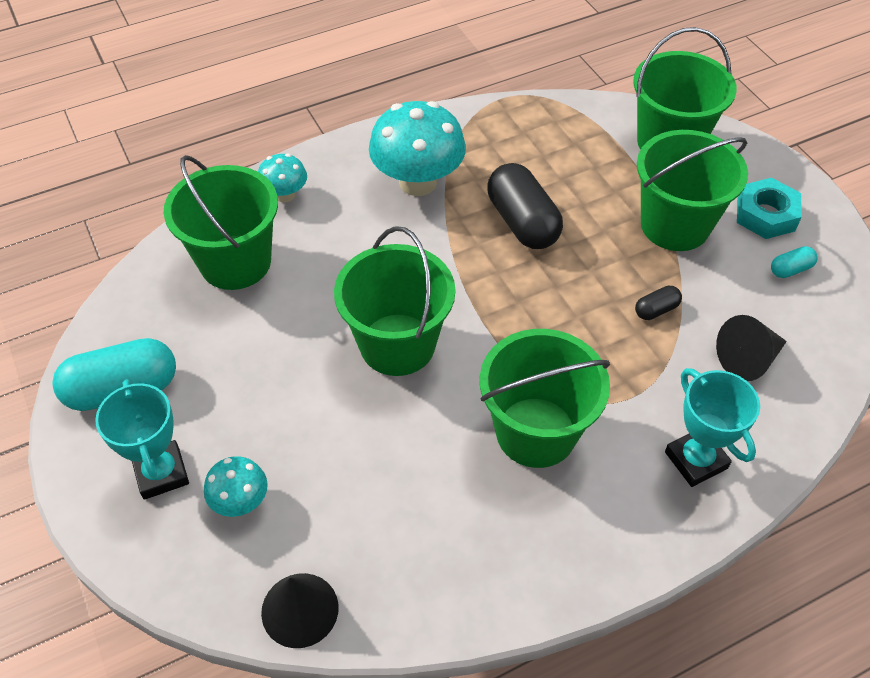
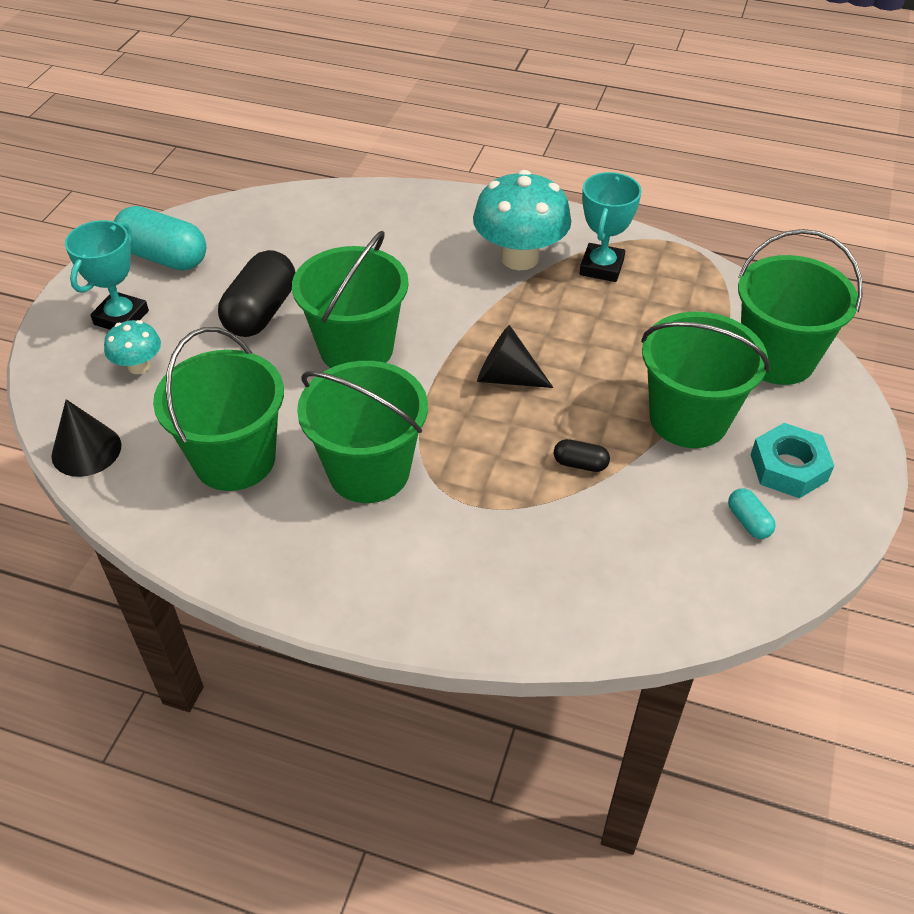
camera: 45 degrees right, 5 degrees down
green bucket [164,155,278,290] -> green bucket moved to [153,327,284,491]
turquoise mushroom [258,154,307,203] -> none
black capsule [487,163,563,249] -> black capsule moved to [218,250,295,337]
turquoise trophy [665,368,760,487] -> turquoise trophy moved to [580,172,642,282]
black cone [716,315,787,381] -> black cone moved to [477,325,554,388]
turquoise capsule [771,246,818,278] -> turquoise capsule turned 45 degrees clockwise [728,489,776,539]

